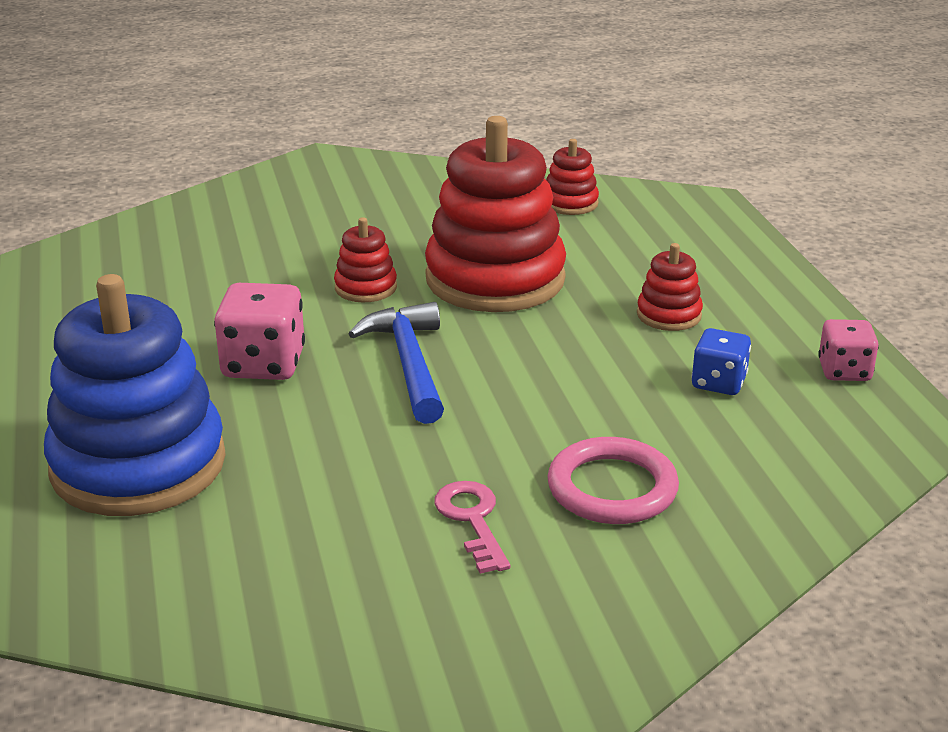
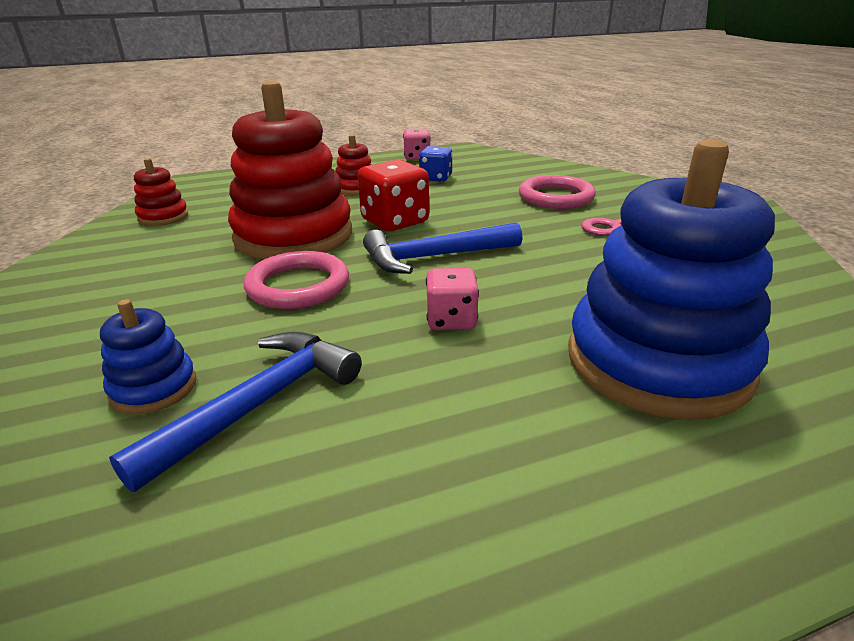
camera: 95 degrees left, 0 degrees up
pink dice [214,283,305,380] -> pink dice [426,268,479,330], size x0.64
red stacking toy [334,217,397,302] -> pink ring [244,251,349,309]
none -> blue stacking toy [100,299,196,414]
none -> blue hammer [109,332,362,492]
none -> red dice [357,160,429,231]

